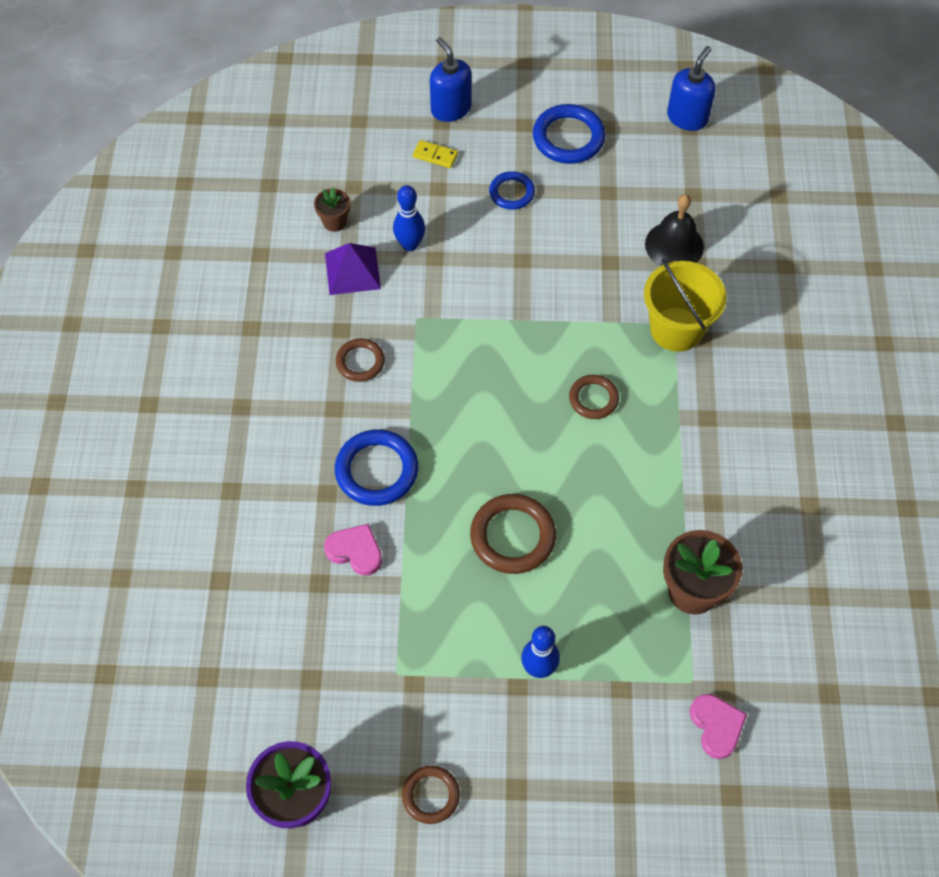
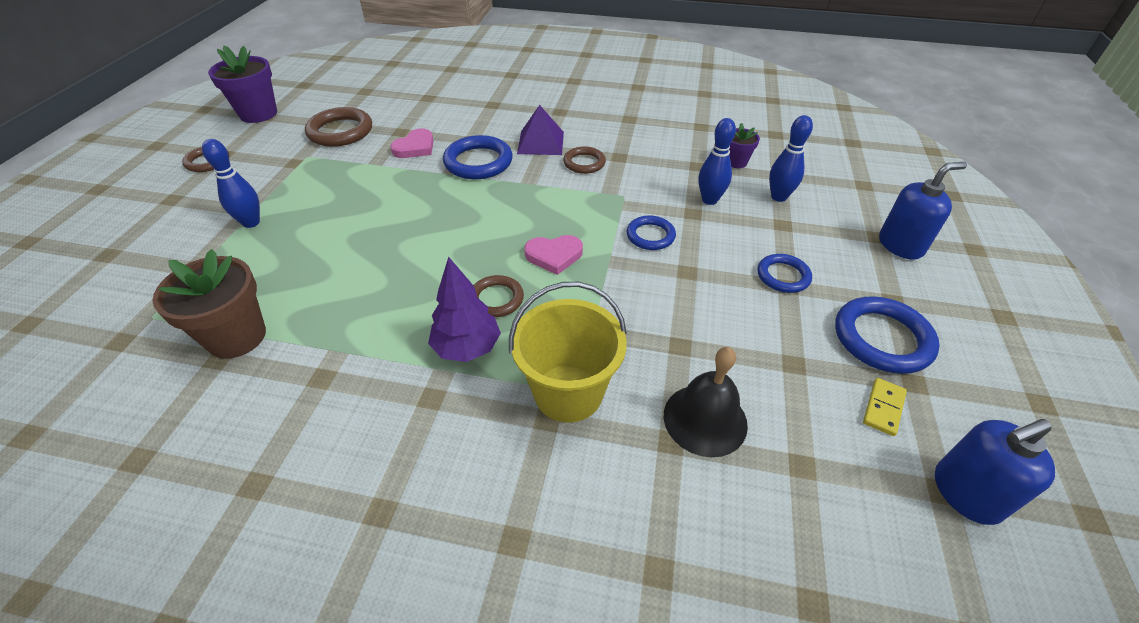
camera: 100 degrees right, 15 degrees down
brown flower pot [314,187,350,232] -> purple flower pot [729,123,760,168]
purple pyramid [325,243,381,295] -> purple pyramid moved to [517,105,564,155]
yellow domino [413,140,458,168] -> yellow domino moved to [863,378,907,436]
brown ring [470,494,556,574] -> brown ring moved to [305,107,372,147]
blue soap dispenser [667,46,716,131] -> blue soap dispenser turned 120 degrees clockwise [935,419,1055,525]
pink heart [689,694,747,759] -> pink heart moved to [524,235,583,275]
none -> purple tree [428,257,501,362]
none -> blue ring [626,216,676,250]
none -> blue bowling pin [769,115,813,202]

